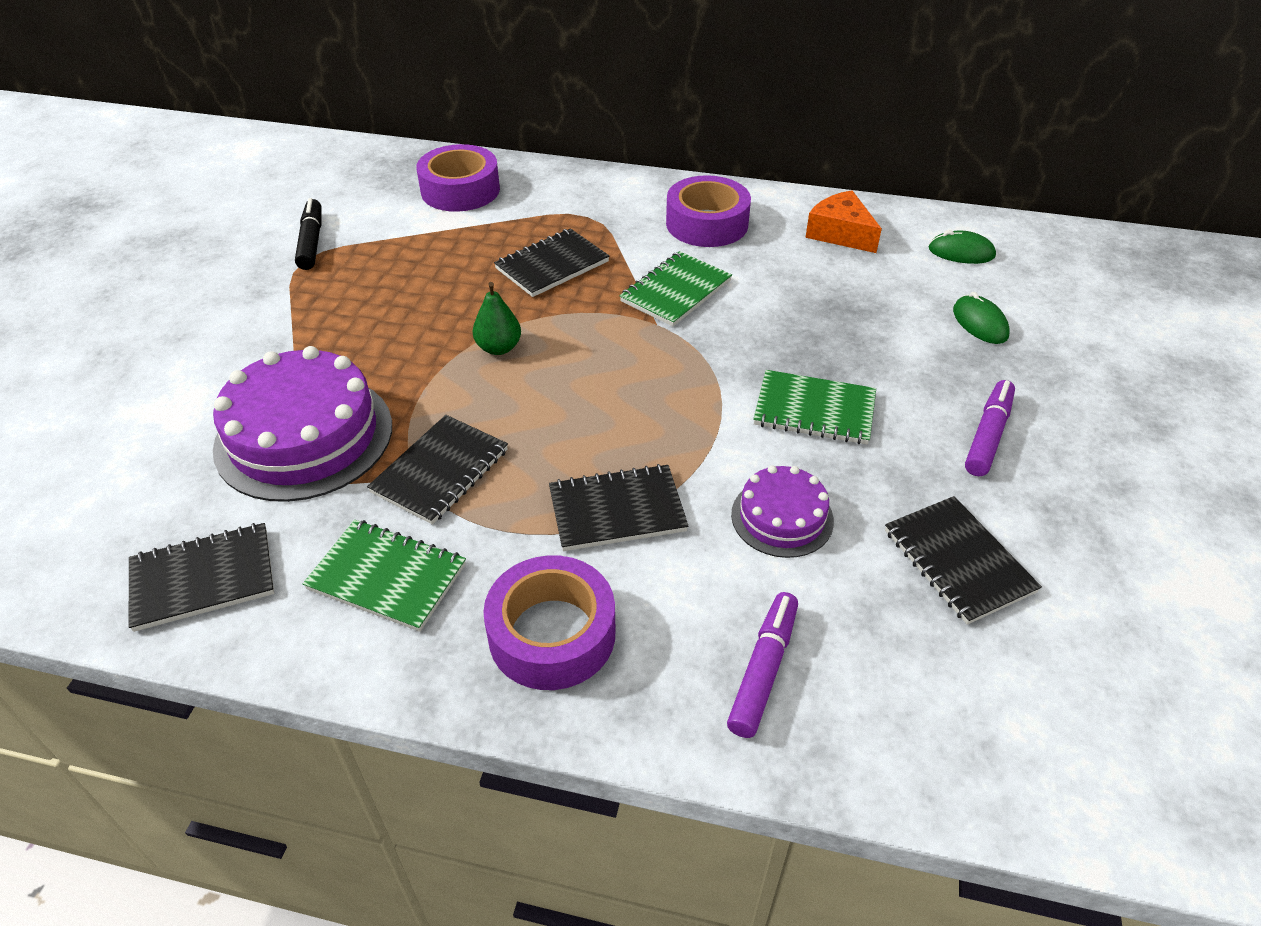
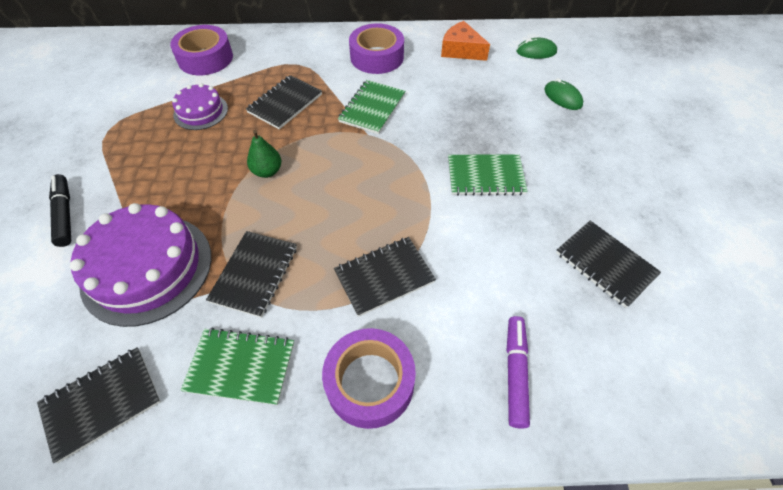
camera: 15 degrees left, 10 degrees up
black marker [295,198,322,270] -> black marker moved to [49,174,71,247]
purple cake [731,465,834,558] -> purple cake moved to [172,83,228,130]
purple marker [965,380,1015,476] -> none

